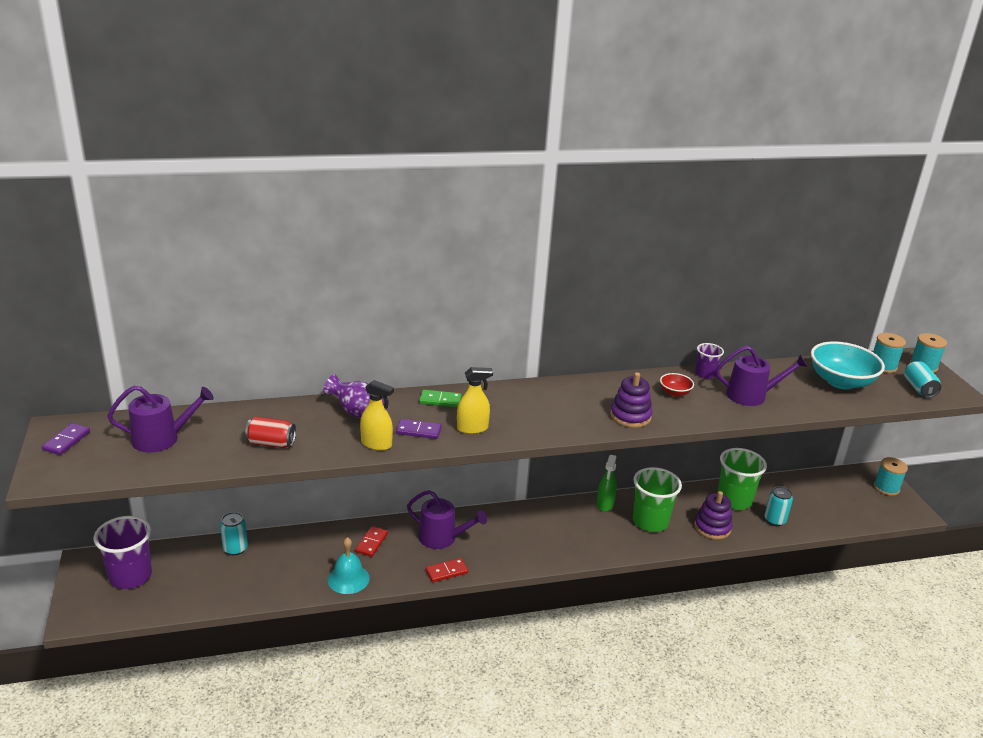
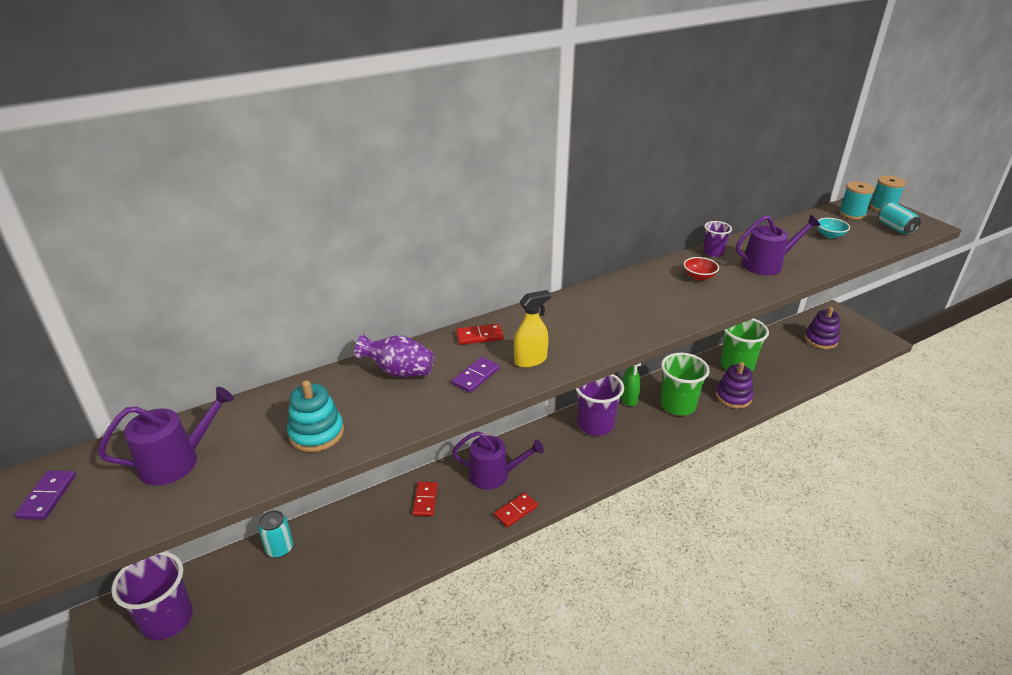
camera: 15 degrees left, 5 degrees up
red can [245,417,296,448] -> turquoise stacking toy [287,380,344,452]
turquoise bell [327,537,370,594] -> none
yellow spray bottle [360,380,394,451] -> none
purple domino [396,419,442,439] -> purple domino turned 45 degrees counterclockwise [452,357,500,393]
green domino [419,390,462,407] -> red domino [456,324,503,345]
purple stacking toy [610,372,653,428] -> purple stacking toy moved to [804,307,840,349]
turquoise can [764,486,793,526] -> none
turquoise bowl [811,341,885,390] -> turquoise bowl [817,218,850,238], size x0.46
turquoise spool [874,457,908,496] -> none
none -> purple cup [576,374,624,436]

